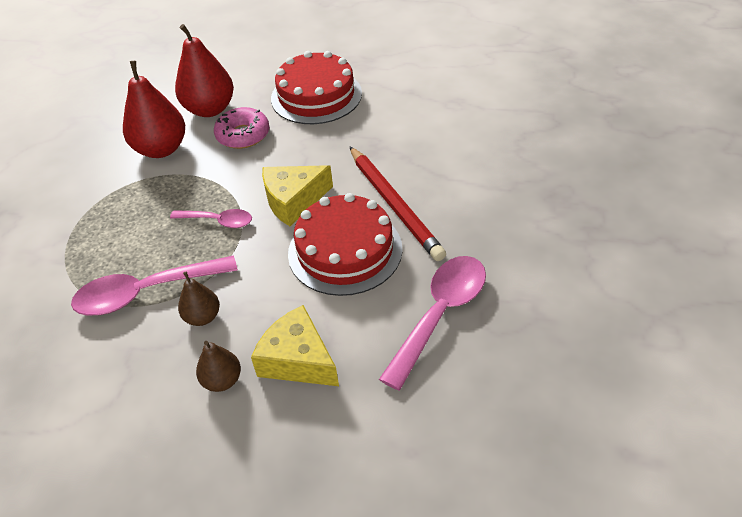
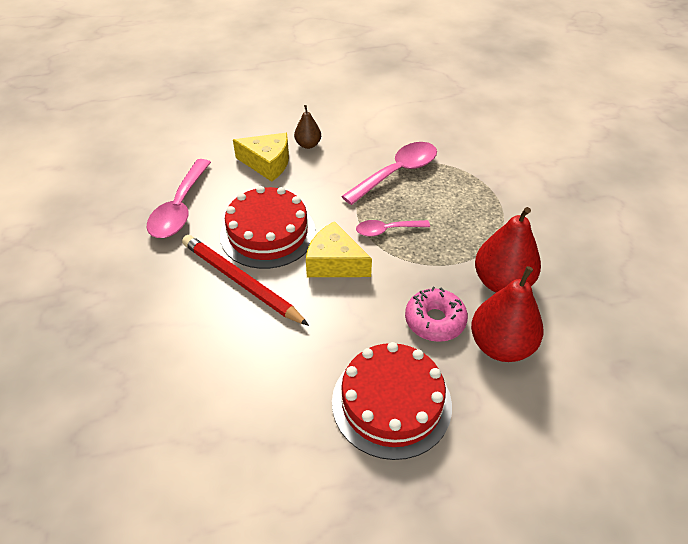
camera: 155 degrees right, 0 degrees up
brown pear [178,271,220,326] -> none
yellow cheese [262,165,333,226] -> yellow cheese turned 105 degrees counterclockwise [306,221,372,277]

